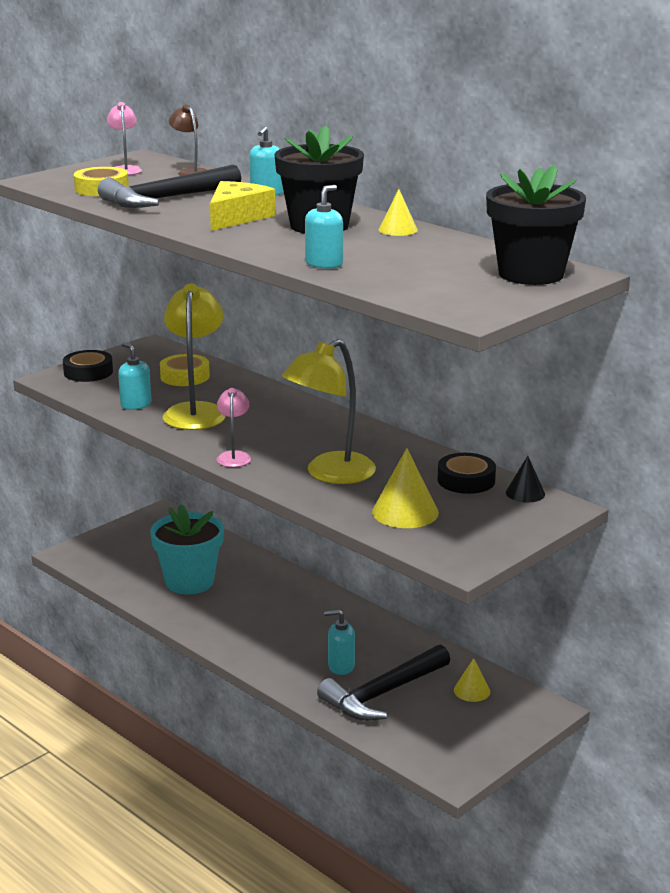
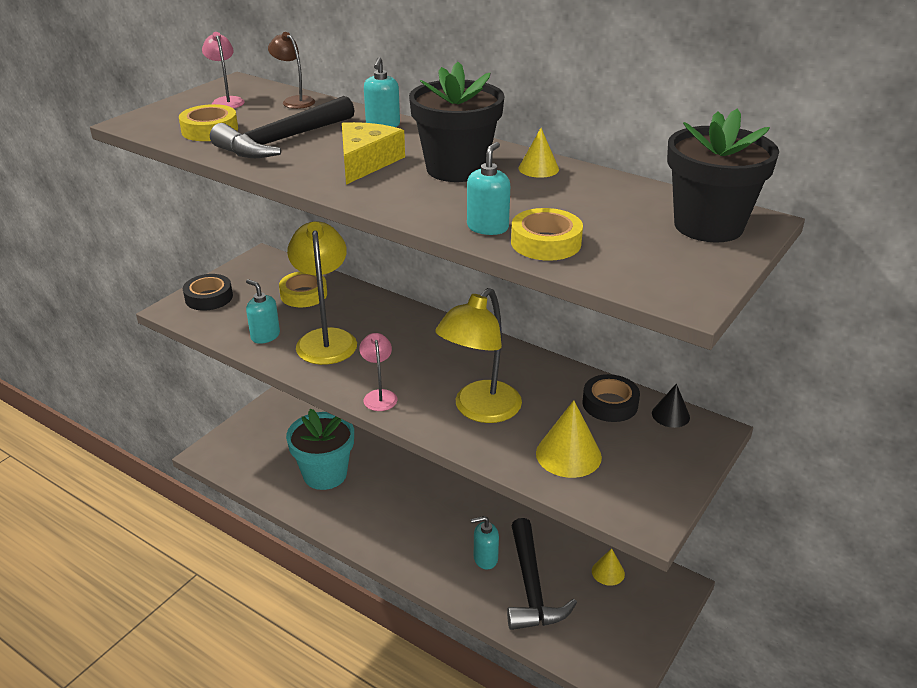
camera: 10 degrees left, 10 degrees up
black hammer [317,644,450,721] -> black hammer turned 45 degrees counterclockwise [507,518,577,630]
none -> yellow tape [511,208,583,261]

